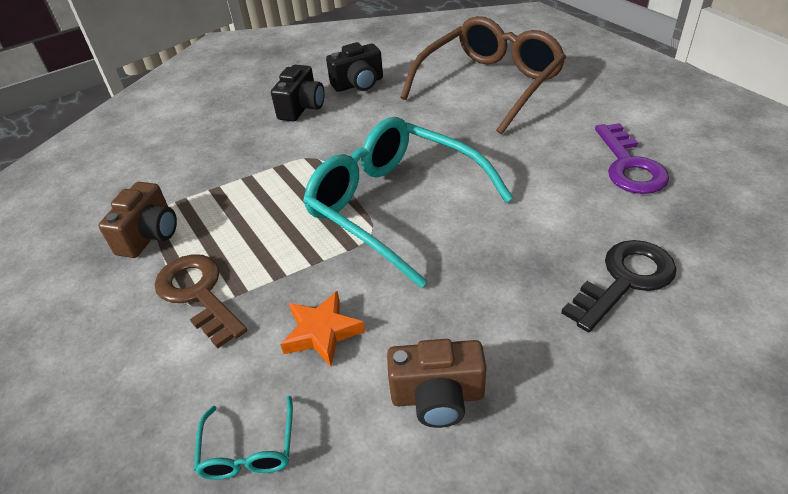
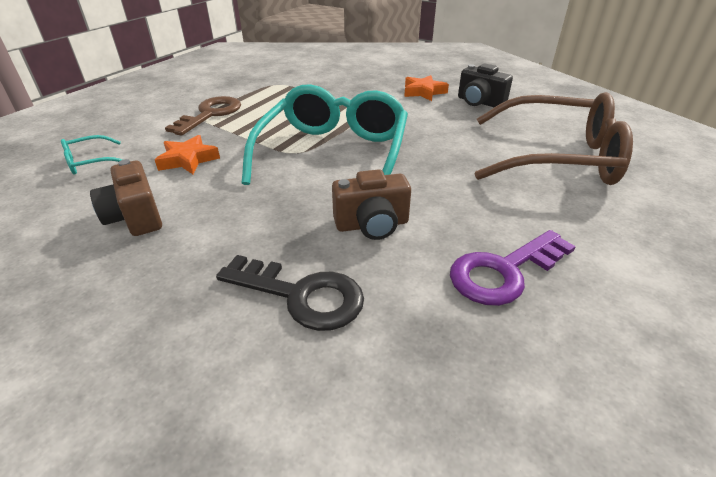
camera: 60 degrees right, 5 degrees down
brown camera [98,182,177,258] -> brown camera moved to [332,169,411,240]
black camera [271,65,325,121] -> orange star [404,75,449,101]

